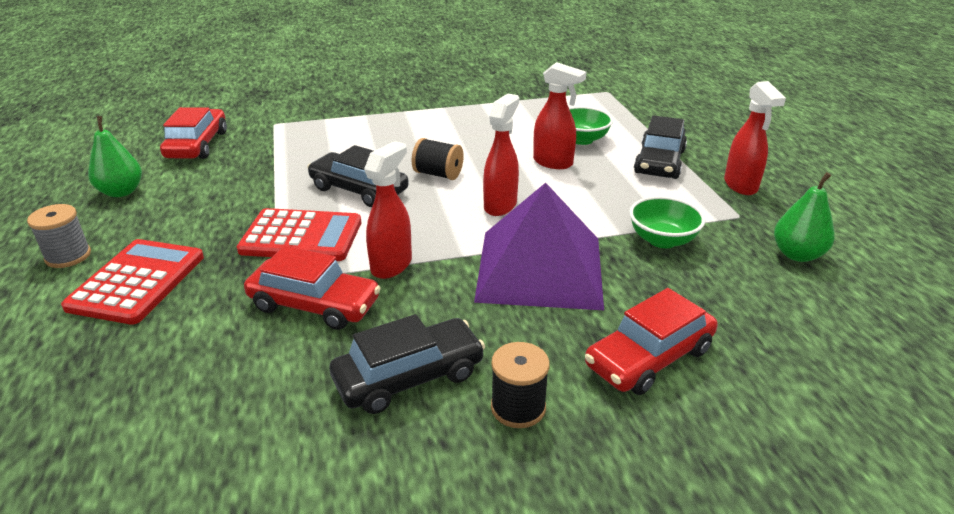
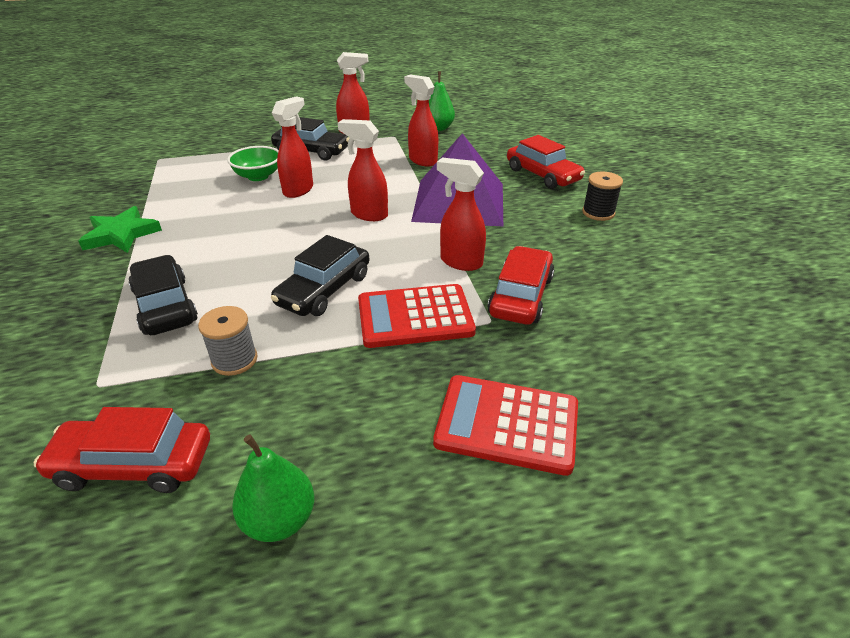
camera: 90 degrees left, 5 degrees up
grey spool [27,204,91,268] -> grey spool moved to [198,306,257,376]
red calculator [237,208,361,261] -> red calculator turned 105 degrees counterclockwise [358,284,476,348]
black car [329,314,485,414] -> black car moved to [129,255,198,335]
black spool [412,138,464,180] -> none
green bowl [629,196,705,248] -> red spray bottle [404,74,438,167]
none -> green star [79,206,162,253]

